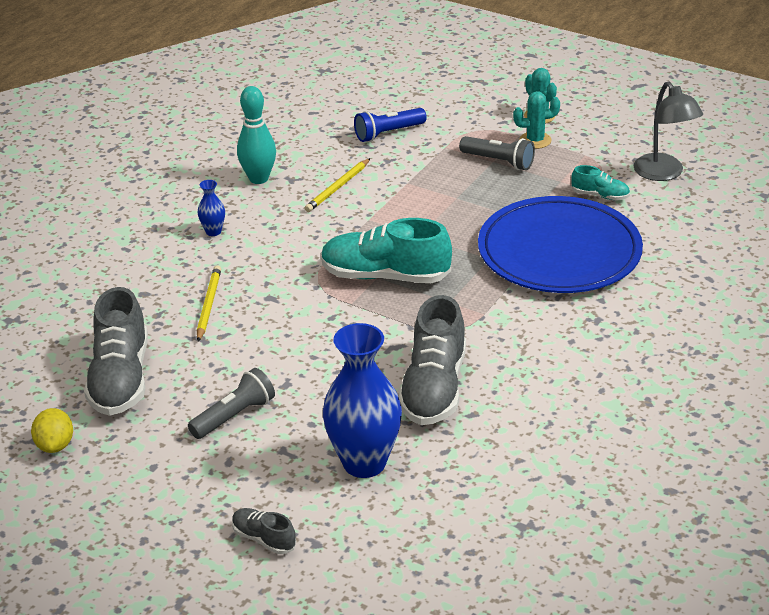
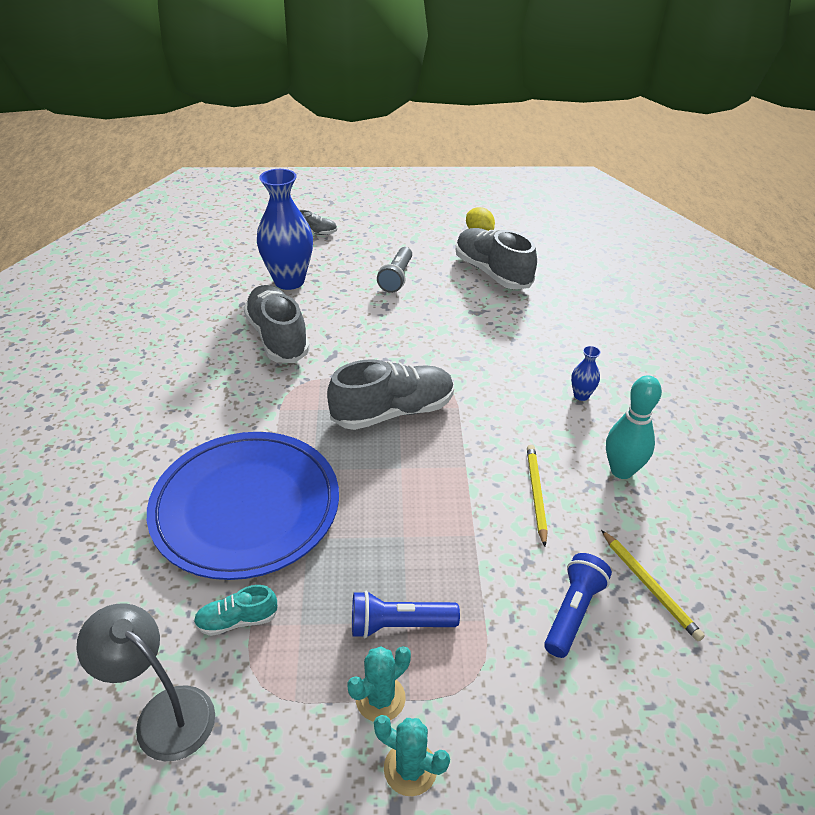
camera: 145 degrees right, 5 degrees up
yellow pencil [197,265,221,341] -> yellow pencil moved to [601,530,705,641]
turquoise shoe [321,218,452,283] -> grey shoe [327,359,454,430]
grey flashlight [459,136,535,170] -> blue flashlight [352,591,460,638]

